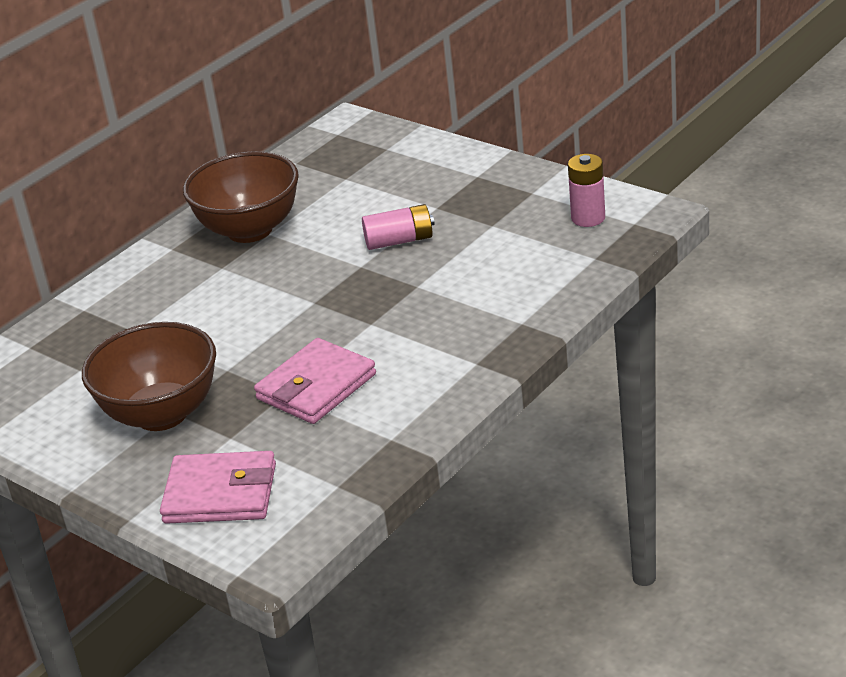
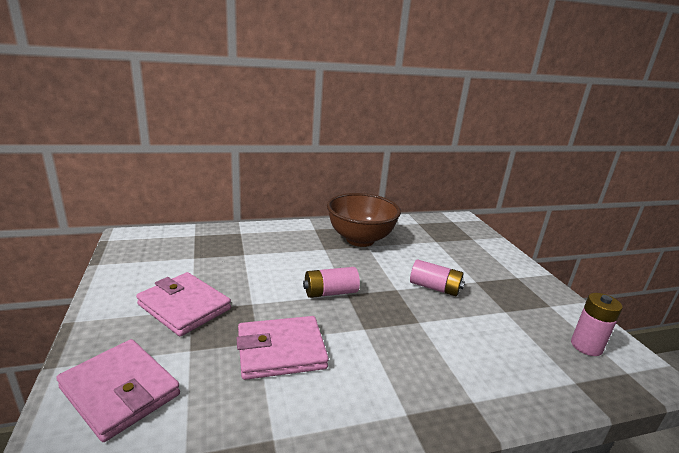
camera: 30 degrees right, 10 degrees down
brown bowl [82,322,216,431] -> pink wallet [136,272,231,336]
none -> pink battery [303,267,360,298]

